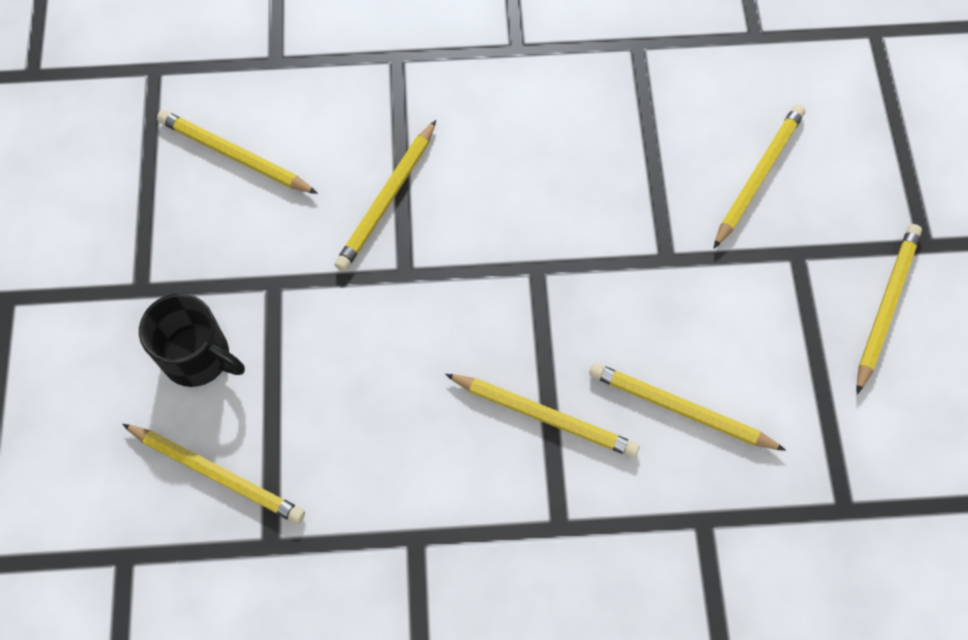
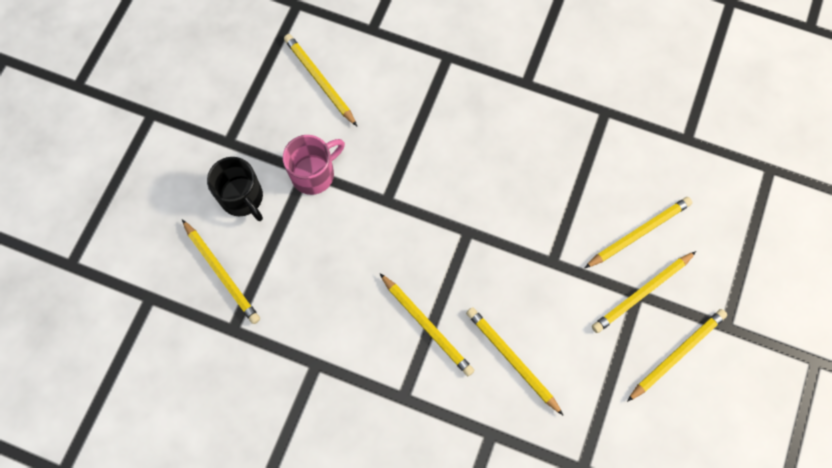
camera: 25 degrees right, 5 degrees up
yellow pencil [335,120,436,271] -> yellow pencil moved to [592,251,696,333]
none -> pink mug [283,135,345,195]

